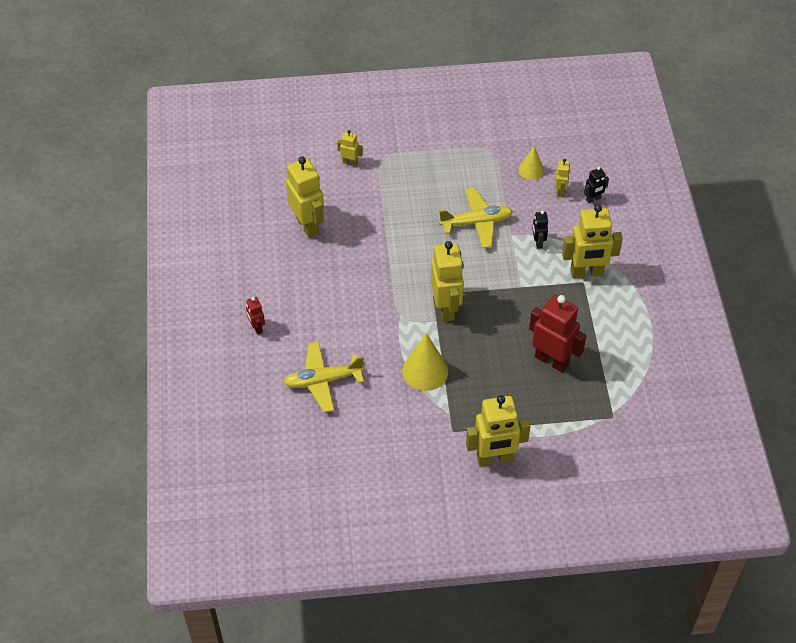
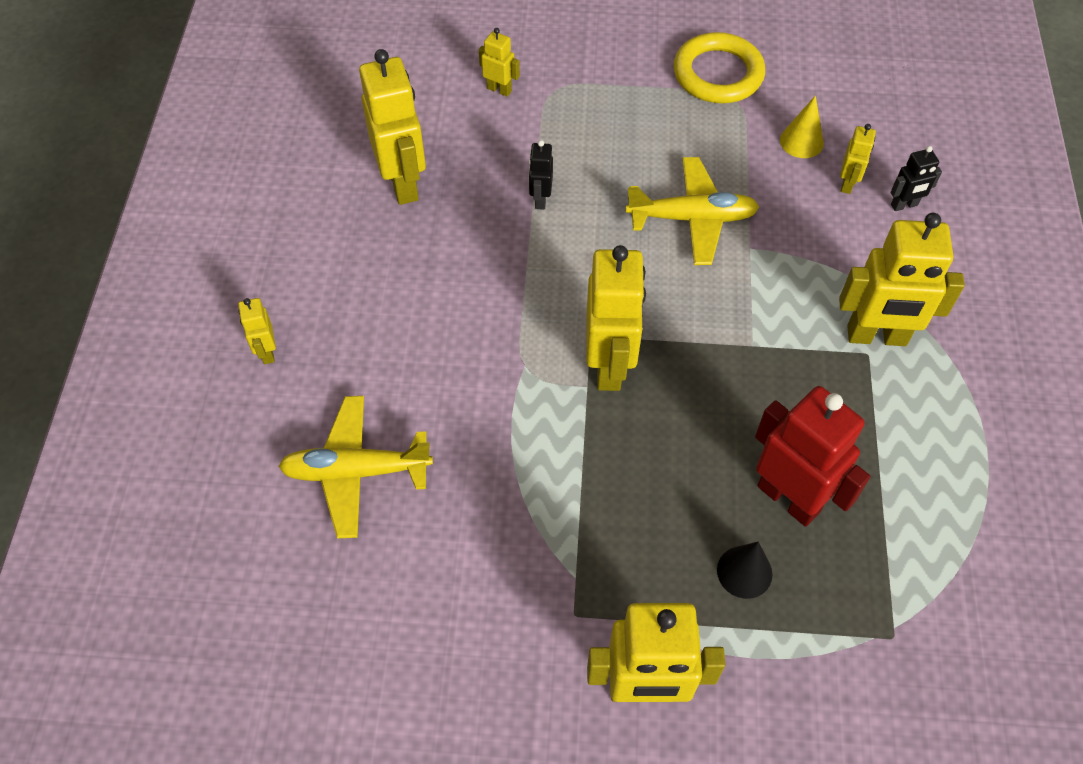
camera: 10 degrees right, 5 degrees up
red robot [246,297,265,335] -> yellow robot [238,298,276,364]
yellow cone [402,333,448,391] -> none
black robot [532,211,548,249] -> black robot moved to [529,140,553,210]
none -> yellow ring [674,32,765,103]
none -> black cone [717,542,772,599]

